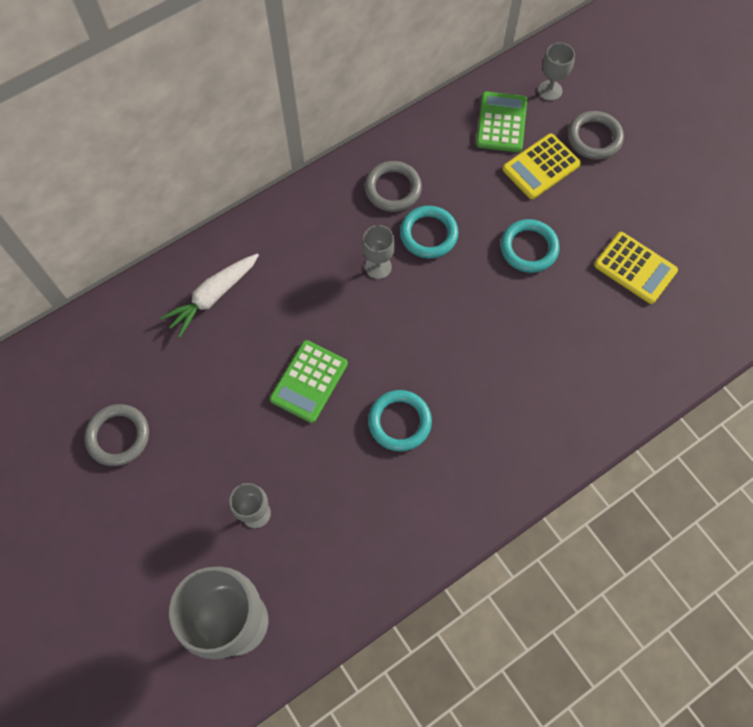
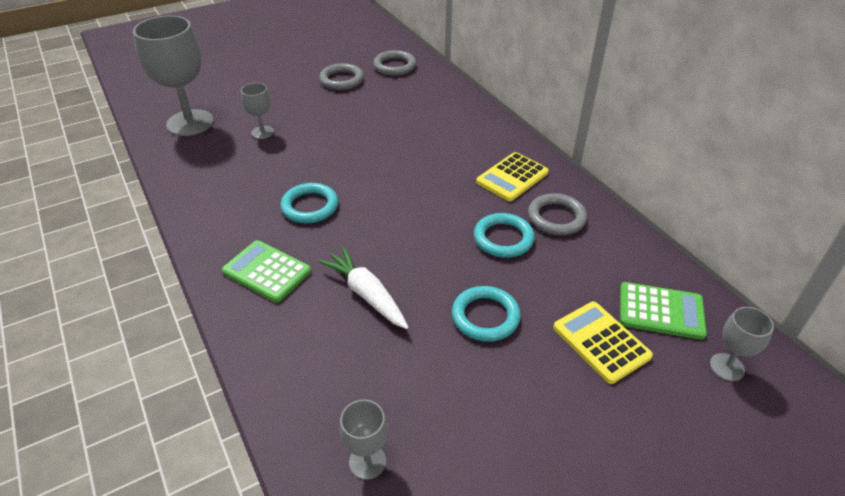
camera: 95 degrees right, 25 degrees down
white carrot [160,254,259,337] -> white carrot moved to [319,247,409,329]
green calculator [270,340,348,423] -> green calculator moved to [222,240,311,303]
grey goblet [362,225,395,279] -> grey goblet moved to [339,399,388,480]
grey ring [568,111,624,160] -> grey ring moved to [373,50,416,76]
yellow calculator [594,232,678,304] -> yellow calculator moved to [476,152,549,201]

